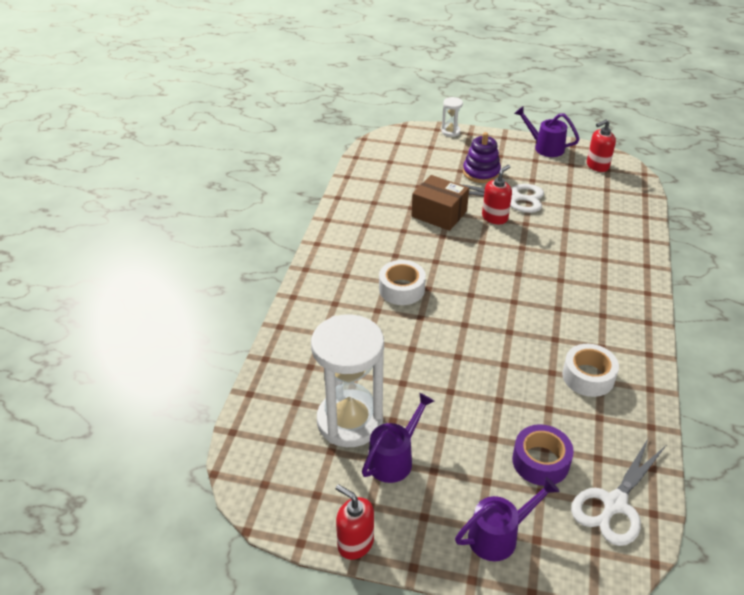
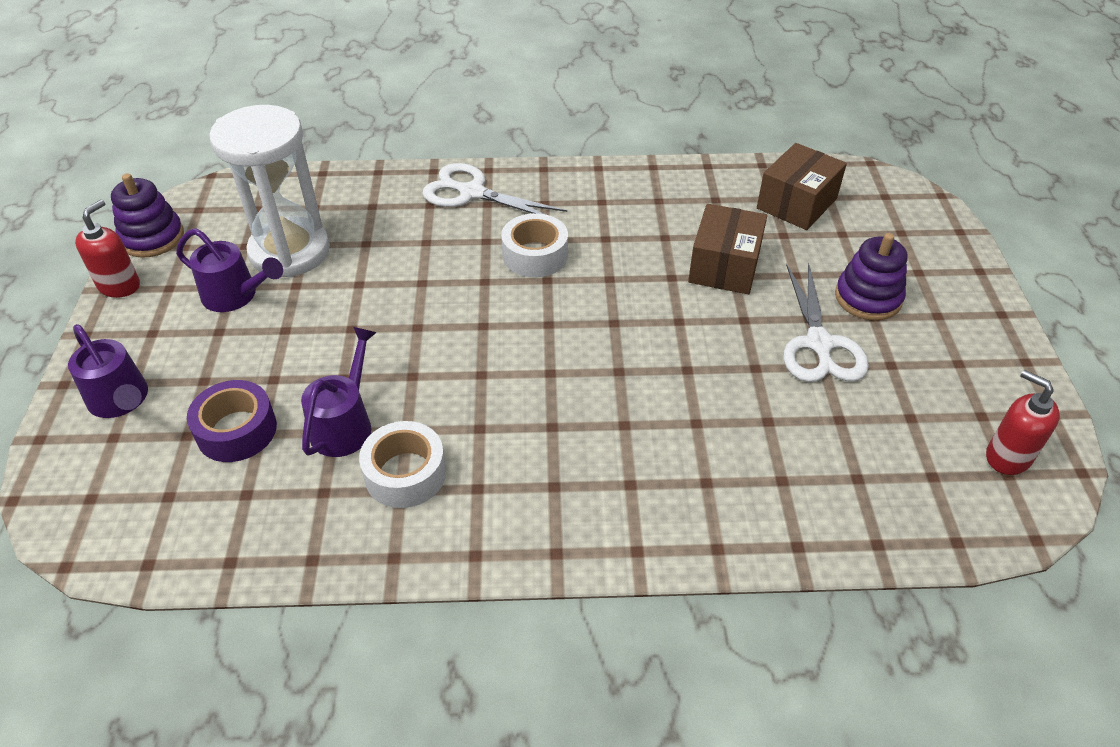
camera: 75 degrees right, 5 degrees up
white hourglass [442,97,463,137] -> none
red soap dispenser [482,165,512,224] -> none
purple watering can [514,106,580,157] -> purple watering can moved to [301,327,377,457]
white scissors [571,439,666,546] -> white scissors moved to [422,163,567,214]
none -> purple stacking toy [111,173,184,258]
none -> brown box [757,143,847,230]

